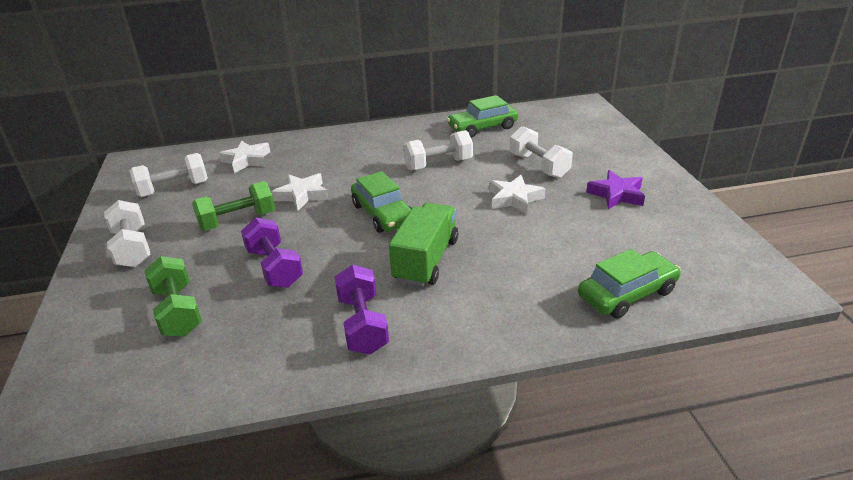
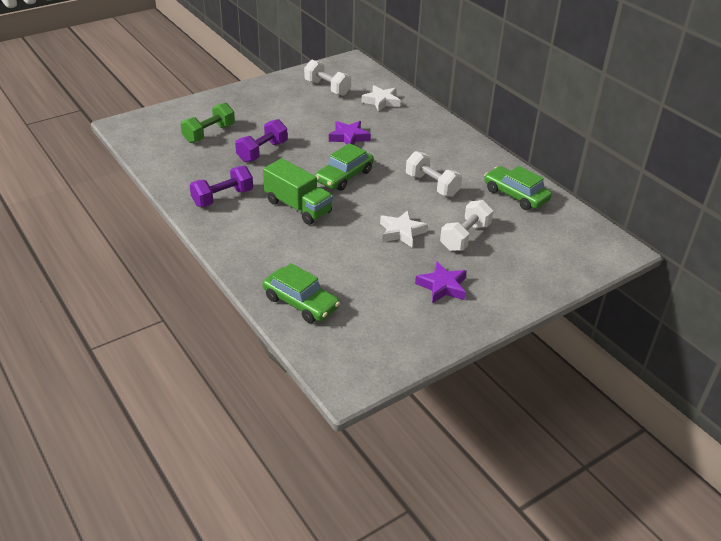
camera: 65 degrees right, 5 degrees up
white dumbbell [104,200,151,267] -> none
green dumbbell [192,181,275,231] -> none
white star [272,173,329,211] -> purple star [329,121,371,145]
green truck [389,203,458,287] -> green truck turned 45 degrees clockwise [263,158,333,225]

